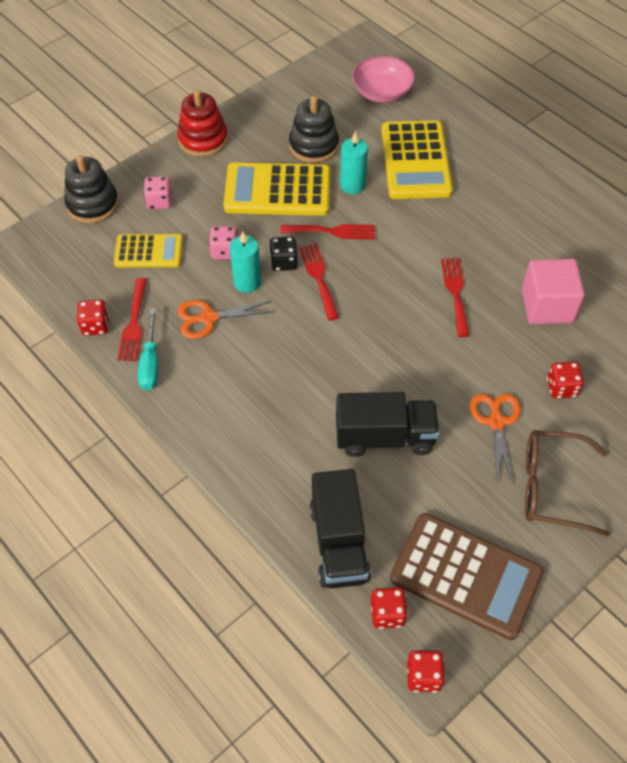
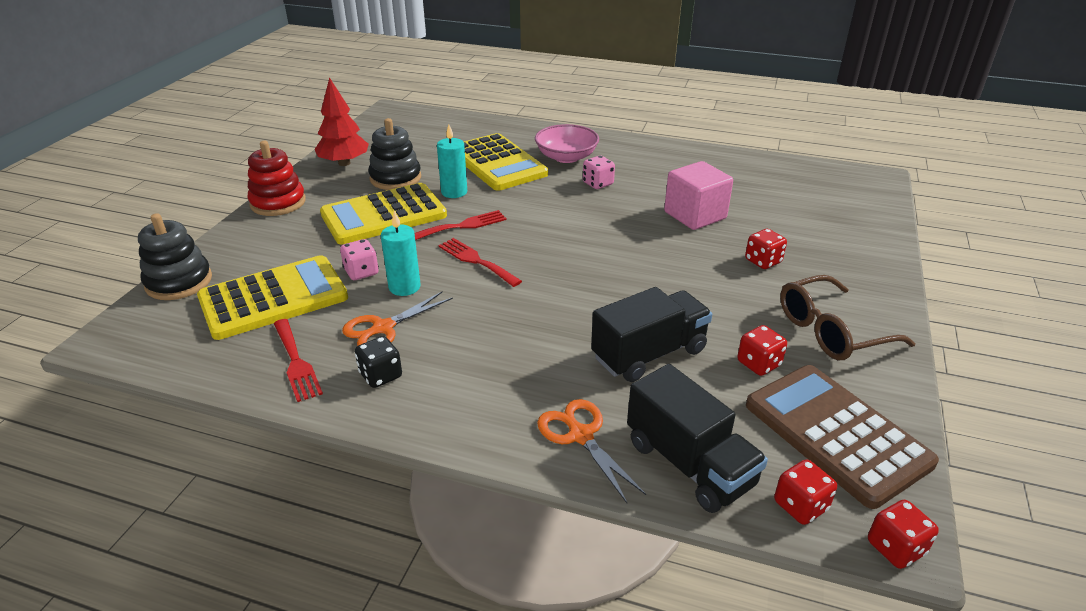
camera: 30 degrees left, 20 degrees down
red dice [77,300,109,336] -> red dice moved to [737,325,787,376]
yellow calculator [114,234,183,267] -> yellow calculator [197,255,348,340], size x1.66
turquoise screwdriver [138,309,158,390] -> none
pink dice [144,176,172,210] -> pink dice moved to [583,156,615,189]
black dice [269,236,298,271] -> black dice moved to [355,336,402,388]
pink bowl [352,56,415,103] -> pink bowl moved to [535,124,599,163]
brown calculator [390,513,544,640] -> brown calculator turned 120 degrees counterclockwise [746,365,939,509]
red fork [441,258,469,337] -> none
orange scissors [470,394,521,485] -> orange scissors moved to [537,399,646,503]
none -> red tree [315,77,369,166]

